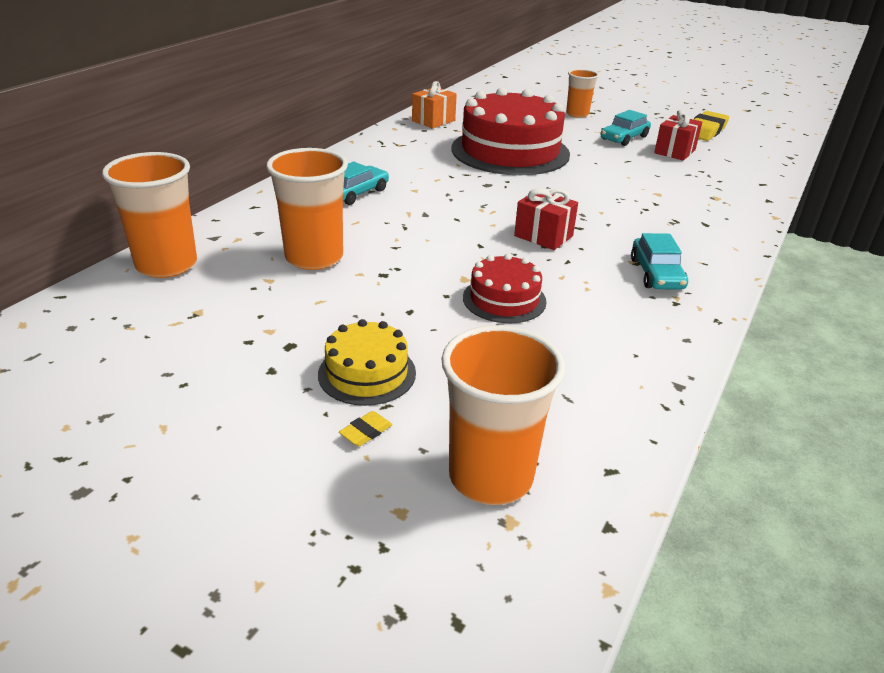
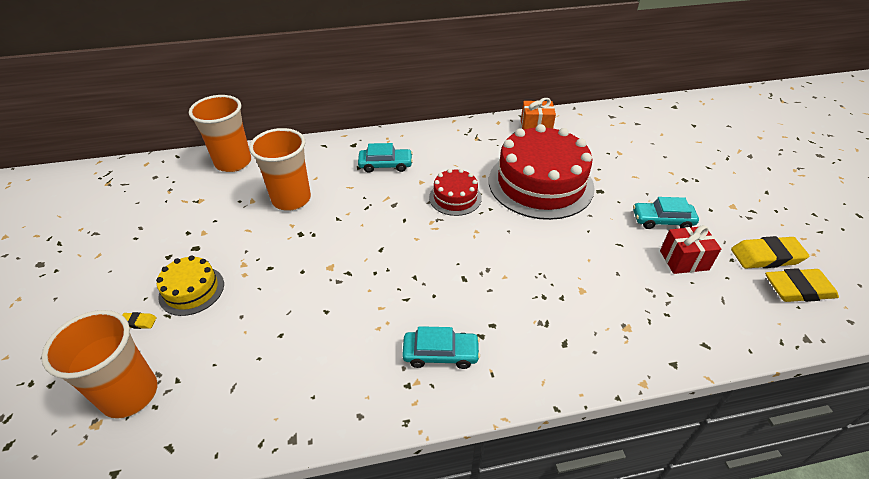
camera: 50 degrees right, 10 degrees up
red cake [463,254,547,323] -> red cake moved to [429,169,482,216]
red gift [514,188,578,250] -> none
orange cup [566,69,599,118] -> none
turquoise car [631,233,688,290] -> turquoise car turned 135 degrees counterclockwise [402,326,480,369]
none -> yellow eraser [765,268,839,302]

